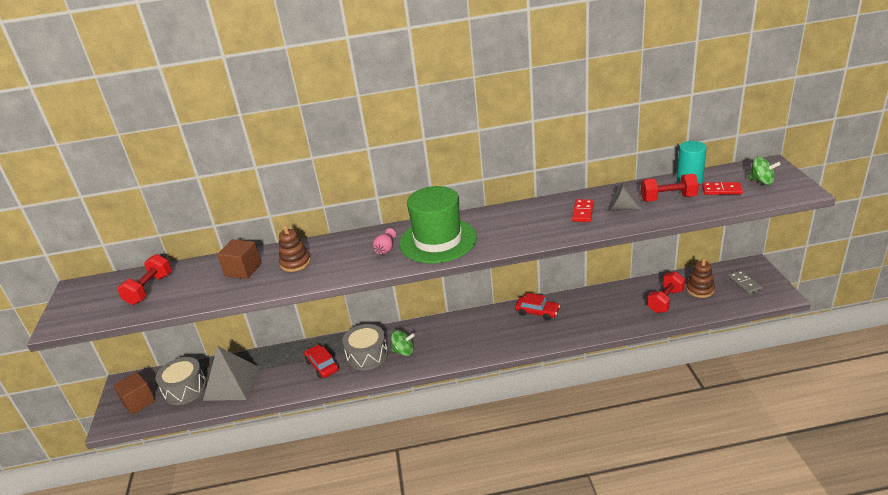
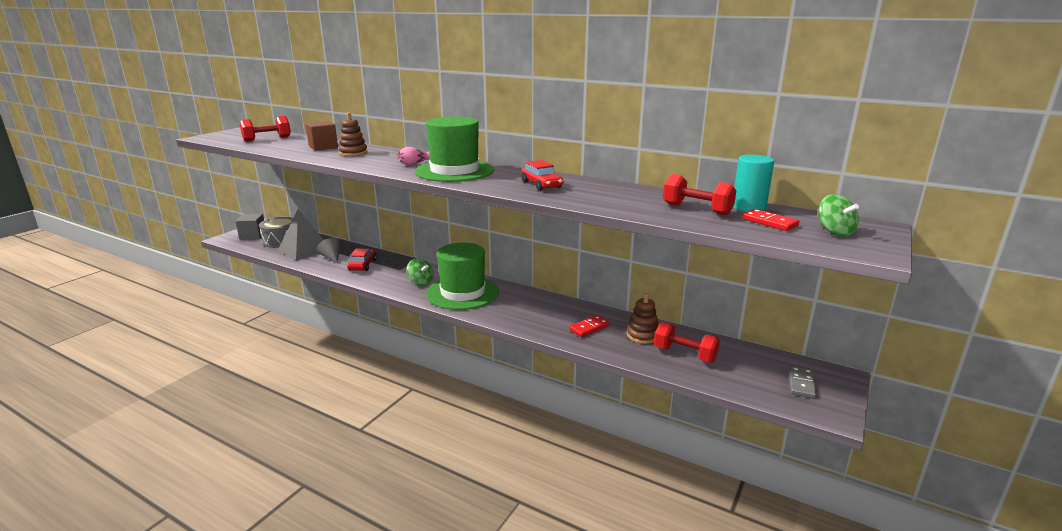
camera: 35 degrees right, 10 degrees down
brown cube [113,372,155,415] -> grey cube [235,214,264,240]
grey drum [342,324,388,370] -> none
red car [515,293,560,321] -> red car moved to [521,160,563,191]
red domino [572,199,594,222] -> red domino moved to [569,315,610,337]
grey cone [608,184,641,210] -> grey cone moved to [317,238,341,263]
red dumbbell [647,272,685,313] -> red dumbbell turned 45 degrees clockwise [654,322,720,363]
brown stacking toy [686,258,715,298] -> brown stacking toy moved to [627,293,659,344]
none -> green hat [426,243,499,310]

